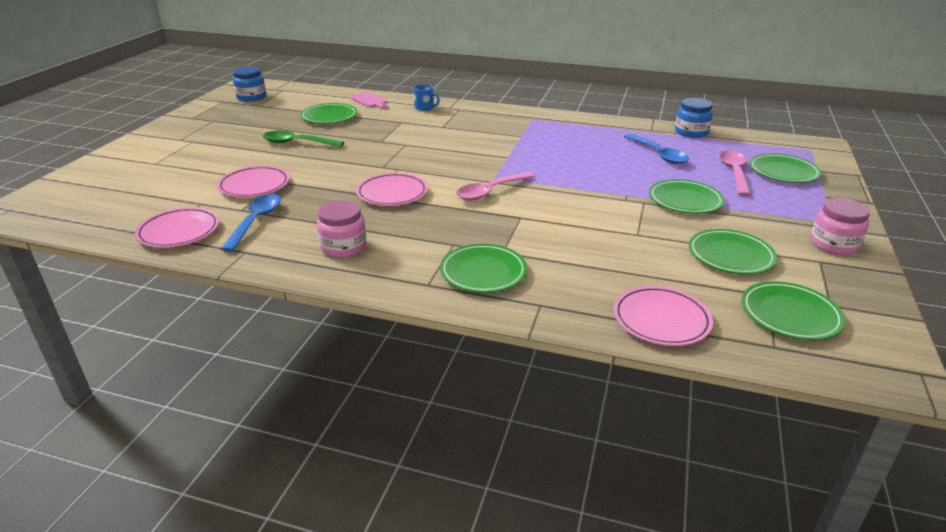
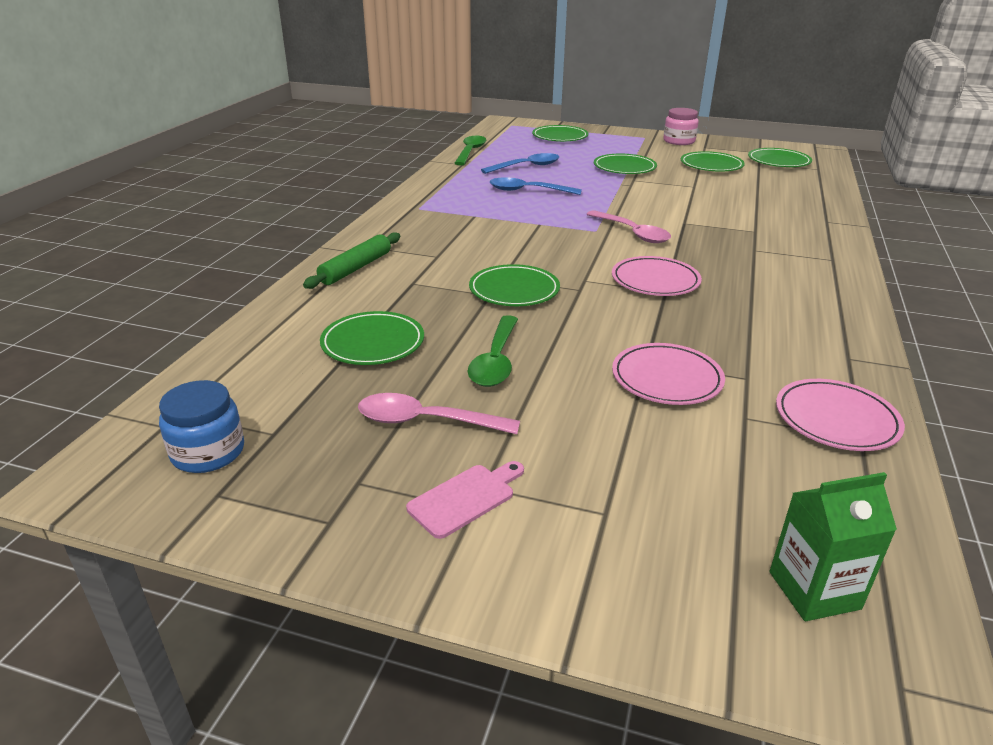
camera: 90 degrees left, 0 degrees up
blue spoon [221,194,281,252] -> blue spoon moved to [490,177,582,195]
pink jar [317,200,367,258] -> none
pink cutting board [350,92,388,109] -> pink cutting board moved to [406,461,524,539]
blue mug [414,84,440,111] -> green rolling pin [303,232,400,289]
green plate [440,244,527,293] -> green plate moved to [469,264,560,306]
pink plate [614,286,713,346] -> none
blue jar [675,98,713,138] -> green spoon [454,136,486,166]
pink spoon [719,151,751,196] -> pink spoon moved to [358,393,520,435]
none -> green carton [769,472,897,621]

